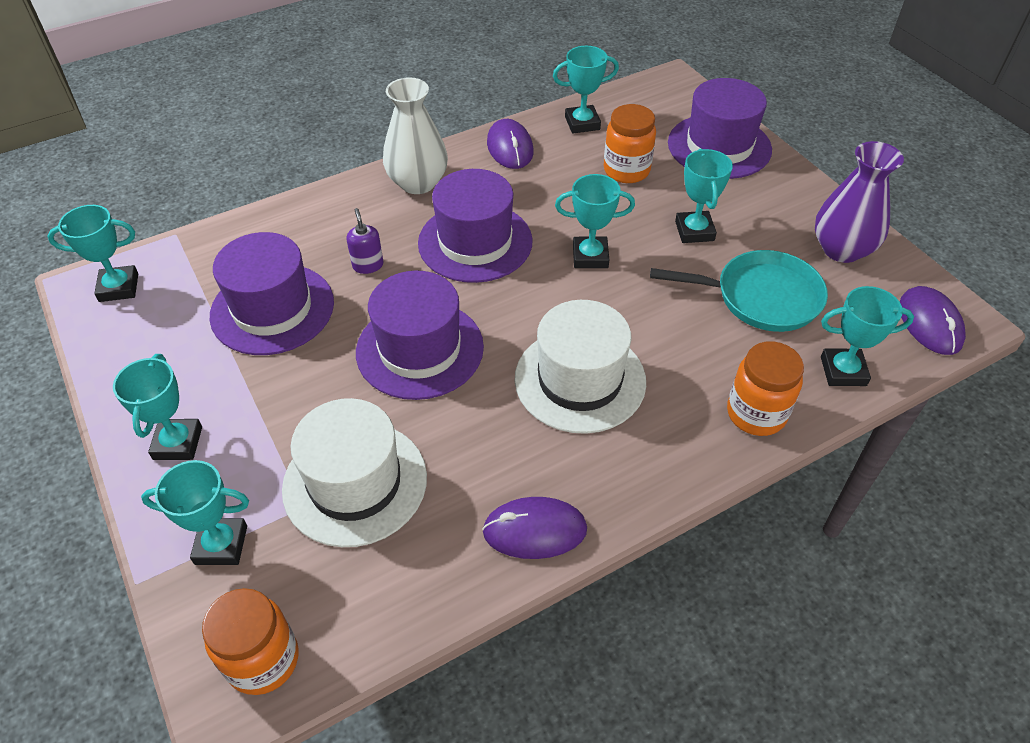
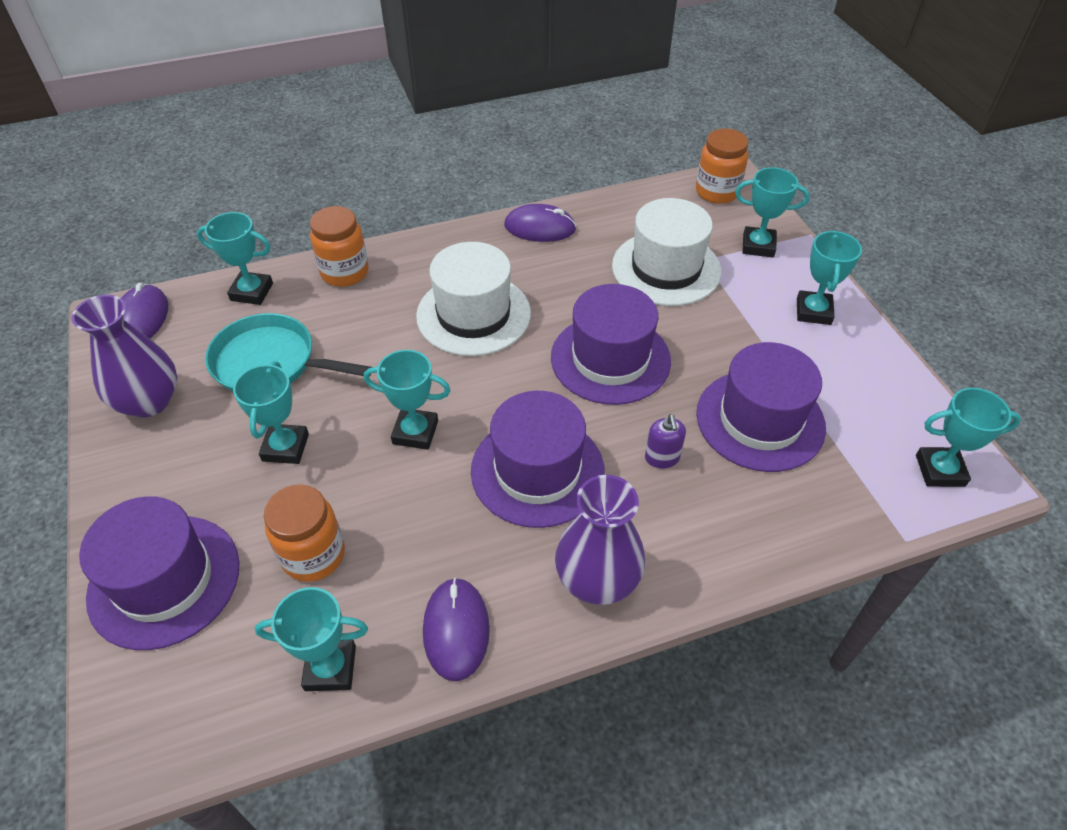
camera: 170 degrees left, 0 degrees up
white vase [383,77,448,194] -> purple vase [555,475,645,605]

